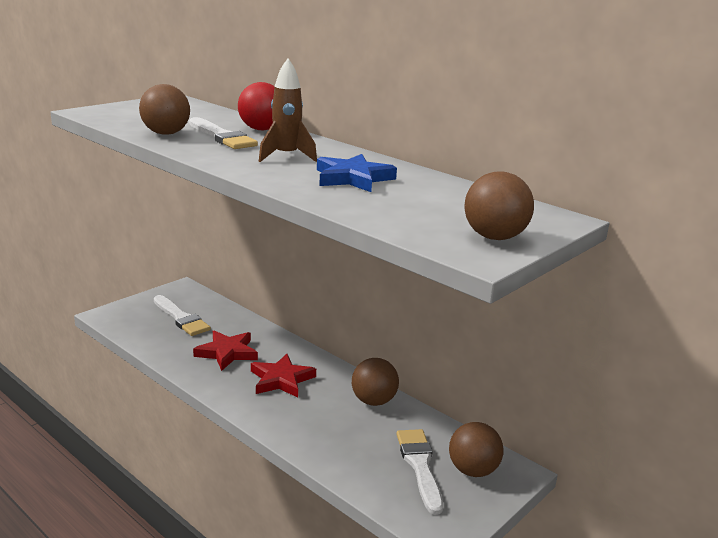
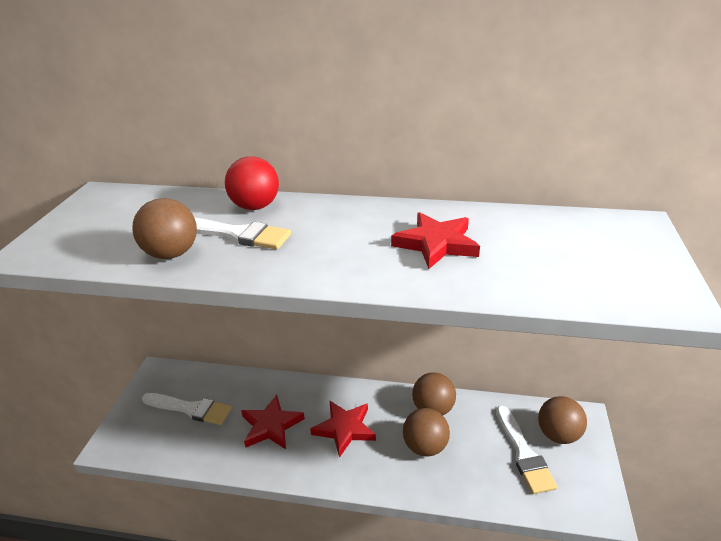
camera: 30 degrees left, 10 degrees up
brown rocket [259,59,317,162] -> none
blue star [317,154,397,192] -> red star [391,212,480,269]
white brush [396,429,443,515] -> white brush turned 150 degrees counterclockwise [496,406,557,494]
brown ball [464,171,534,240] -> brown ball moved to [403,408,450,457]

